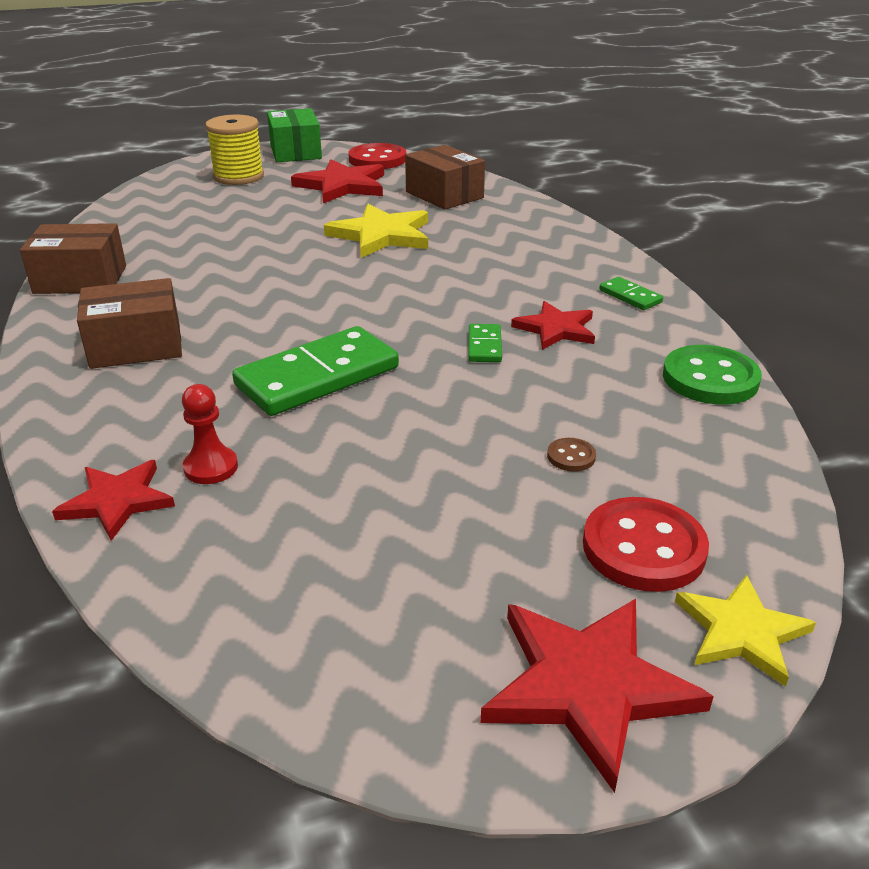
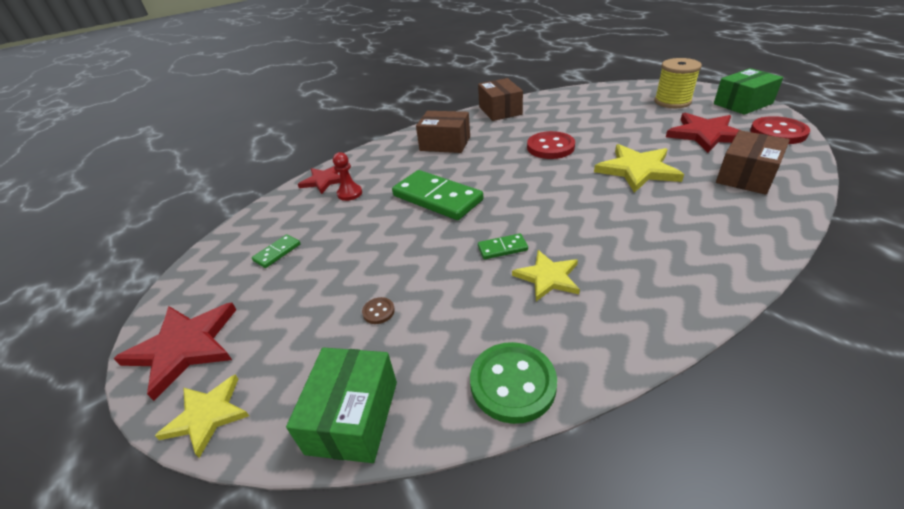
camera: 80 degrees right, 5 degrees up
brown box [77,278,182,369] -> brown box turned 45 degrees counterclockwise [416,111,470,153]
red star [511,301,595,350] -> yellow star [512,250,580,301]
red button [583,497,709,592] -> red button moved to [527,131,575,159]
green domino [599,277,663,310] -> green domino moved to [252,234,300,268]
none -> green box [286,347,397,463]

